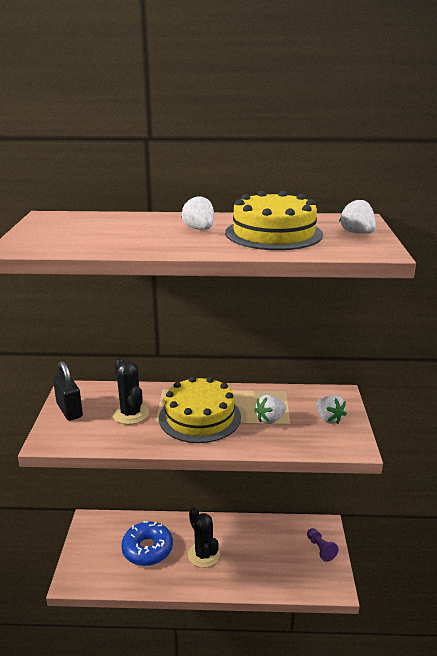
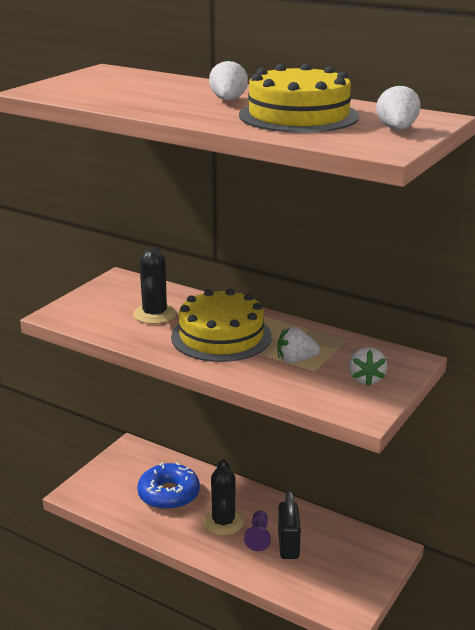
camera: 30 degrees right, 0 degrees up
black padlock [53,361,83,421] -> black padlock moved to [278,491,301,559]
purple pawn [307,528,339,562] -> purple pawn moved to [244,511,271,551]

